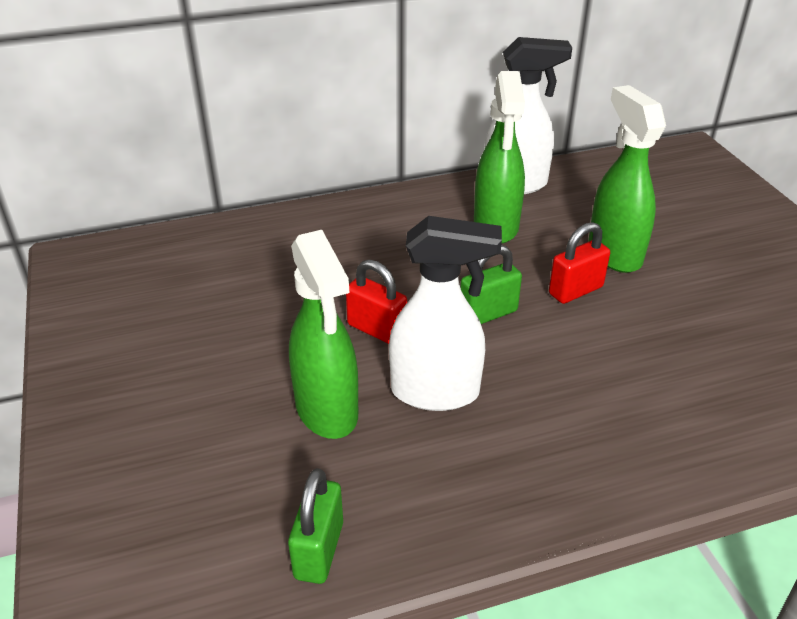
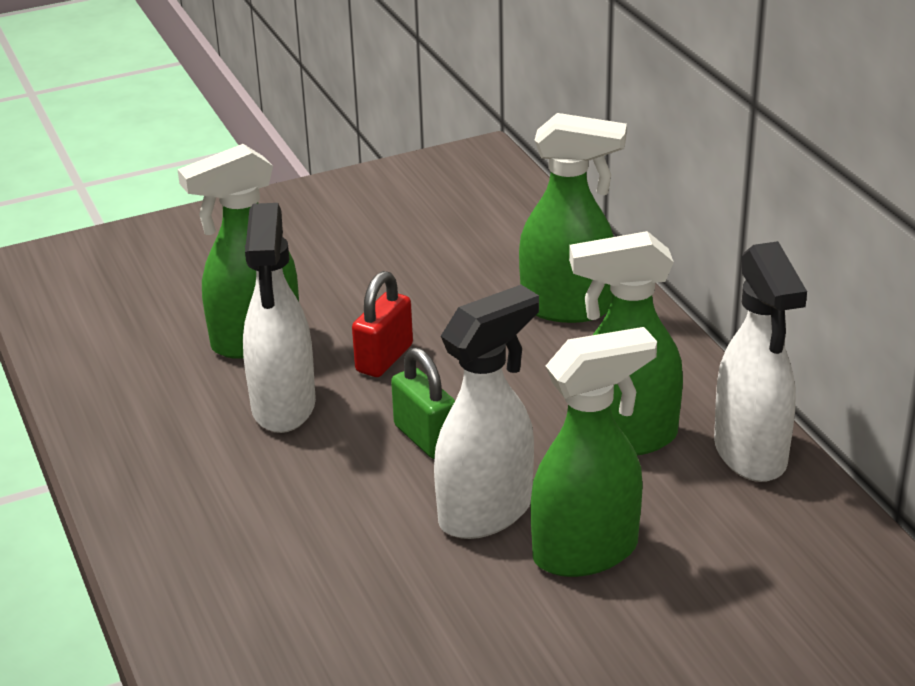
camera: 85 degrees right, 5 degrees down
green padlock [288,468,343,584] -> none
red padlock [549,222,610,304] -> white spray bottle [434,285,539,539]
none -> green spray bottle [519,113,627,323]

